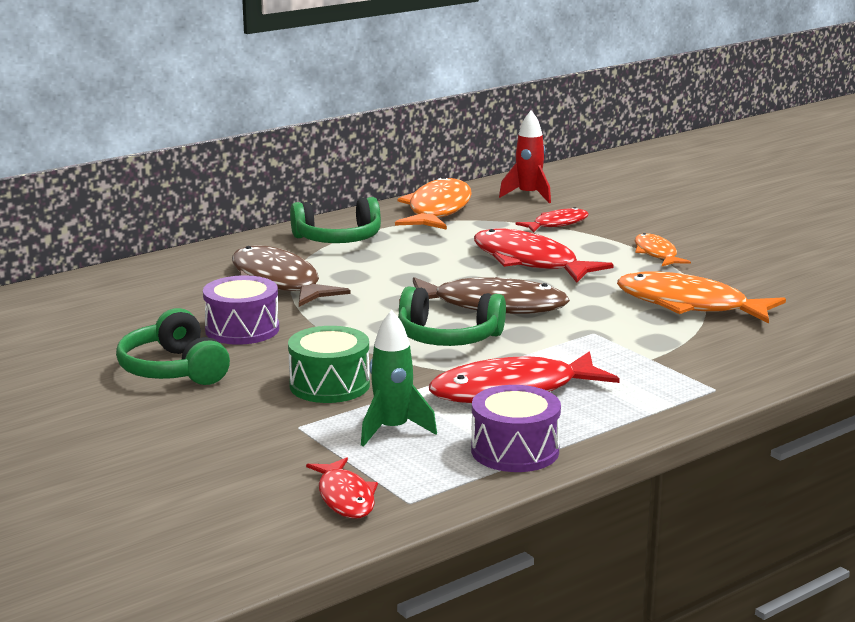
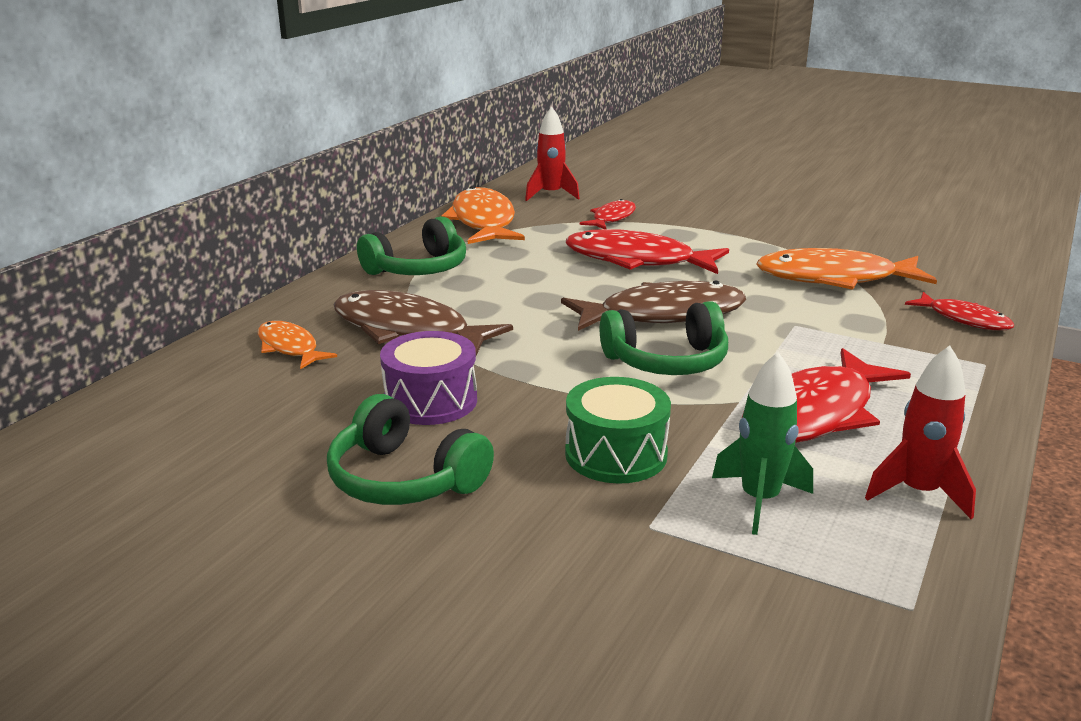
camera: 25 degrees left, 5 degrees up
red fish [306,457,378,518] -> red fish moved to [905,292,1014,330]
purple drum [471,385,561,472] -> red rocket [865,345,976,519]
orange fish [635,233,691,266] -> orange fish moved to [258,321,337,369]

